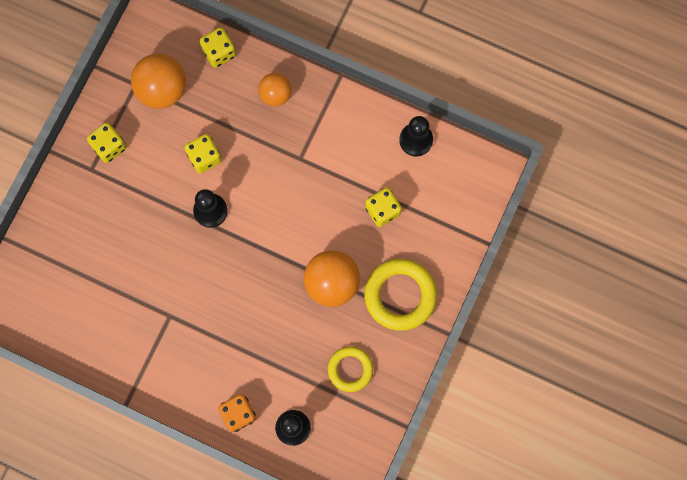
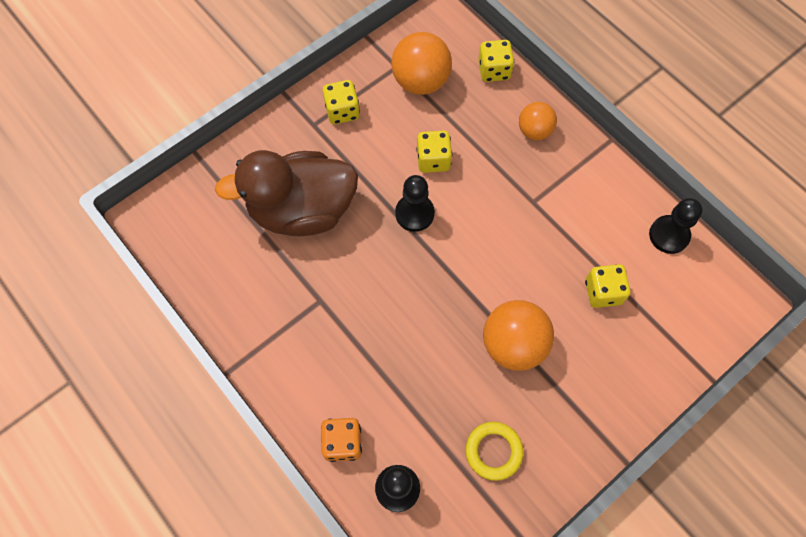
camera: 25 degrees right, 10 degrees down
yellow ring [364,259,437,331] -> none
none -> brown duck [215,150,358,236]

